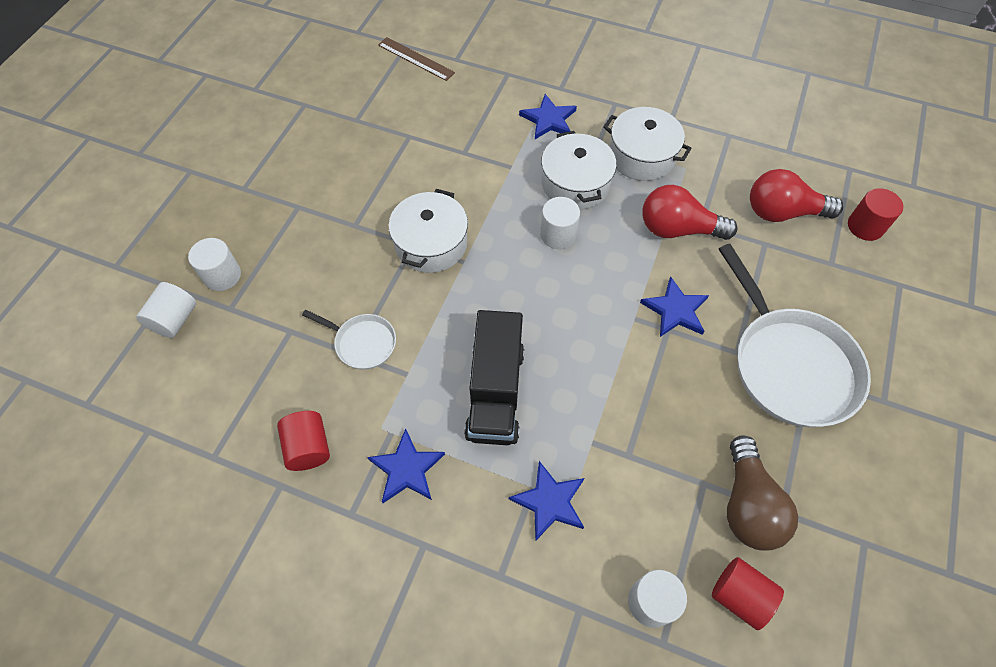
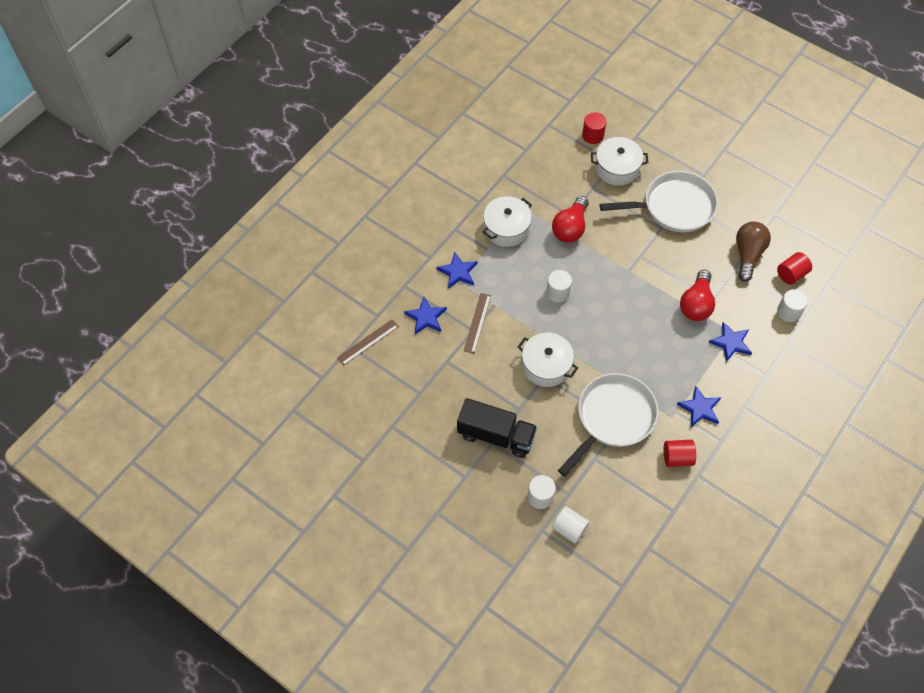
camera: 75 degrees left, 0 degrees up
white pan [302,310,396,369] -> white pan [558,373,658,476], size x2.04
black truck [464,310,524,445] -> black truck moved to [457,398,537,458]
white pot [541,131,617,210] -> white pot moved to [591,137,648,186]
blue star [640,277,709,337] -> blue star moved to [404,297,447,334]
brown light bulb [727,435,798,550] -> brown light bulb turned 90 degrees counterclockwise [736,222,771,282]
red light bulb [750,169,843,222] -> red light bulb moved to [680,270,715,321]
none -> brown ruler [464,293,491,354]

